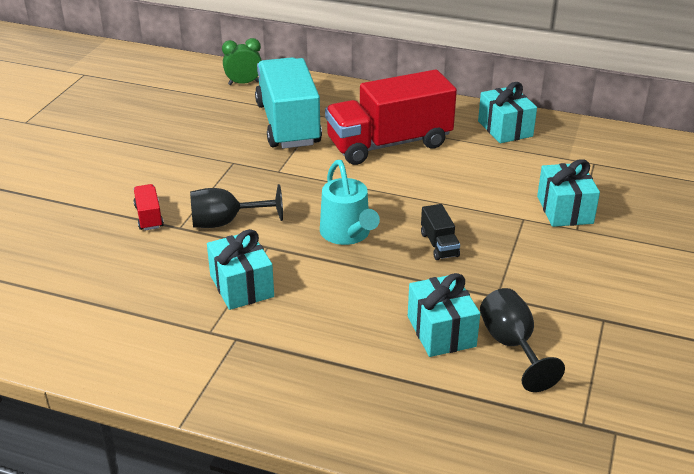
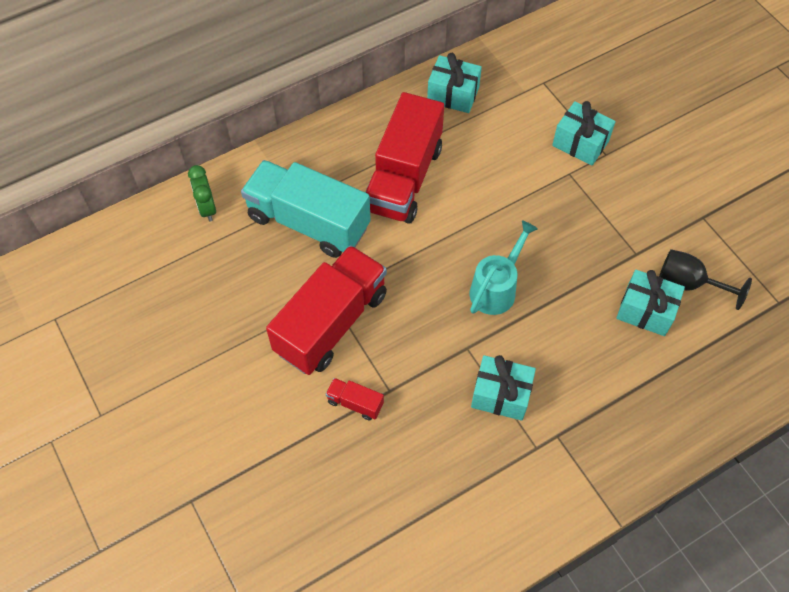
camera: 50 degrees left, 25 degrees up
black goblet [190,184,283,228] -> none
green clock [222,38,262,85] -> green clock turned 45 degrees counterclockwise [188,165,216,221]
turquoise watering can [320,160,380,245] -> turquoise watering can turned 75 degrees counterclockwise [470,221,538,315]
black truck [421,204,460,260] -> none
none -> red truck [266,245,387,375]

